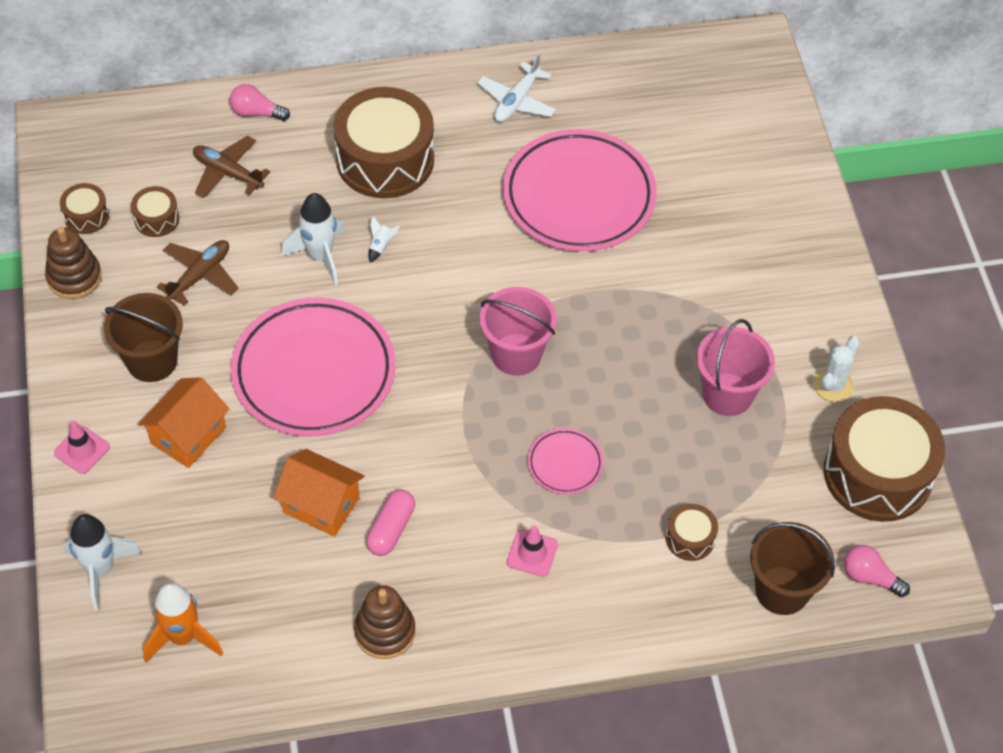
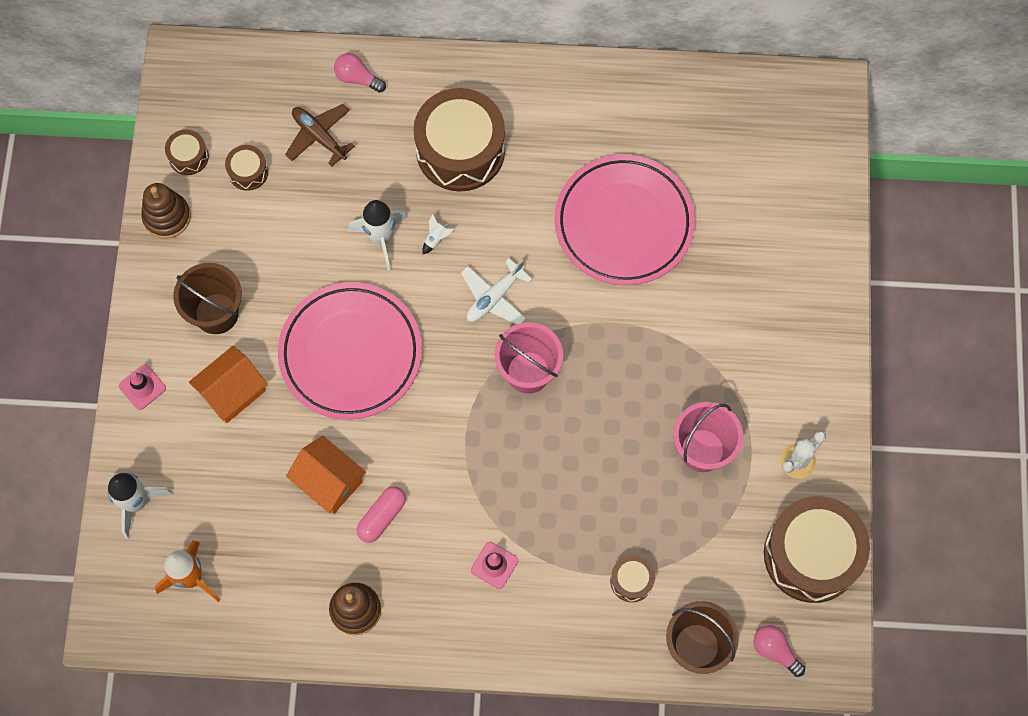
camera: 15 degrees right, 15 degrees up
brown plane [157,240,238,305] -> none
white plane [477,53,556,122] -> white plane moved to [461,258,532,325]
pink plate [527,428,604,494] -> none

